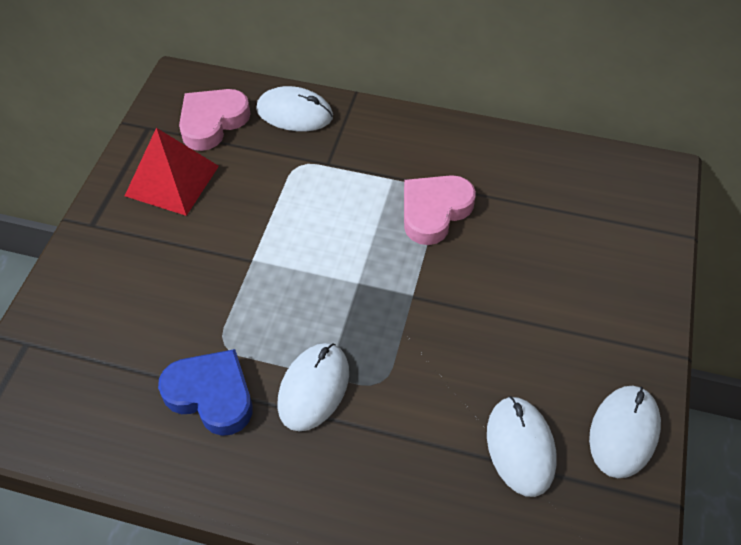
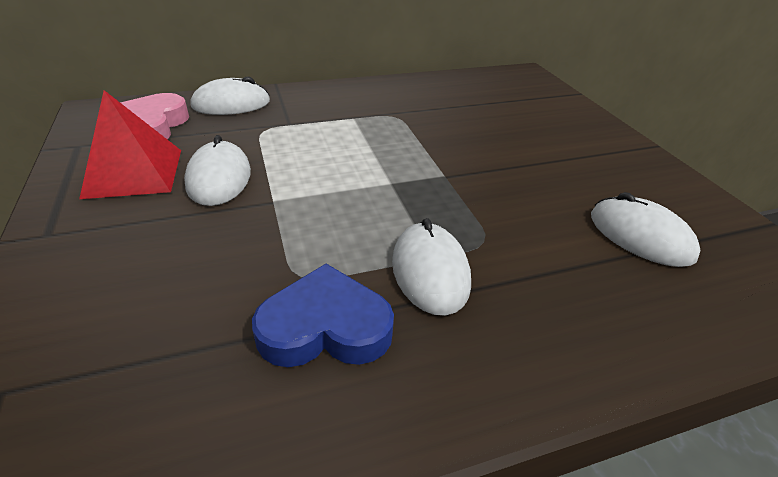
camera: 35 degrees left, 15 degrees down
pink heart [404,175,476,245] -> none
white mouse [589,386,661,478] -> white mouse moved to [184,135,251,206]

